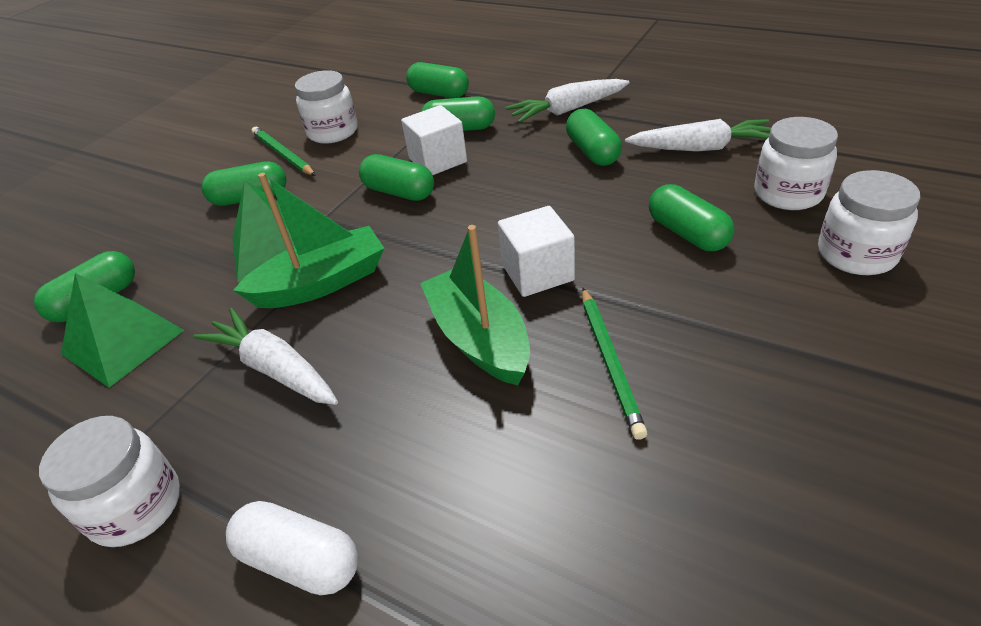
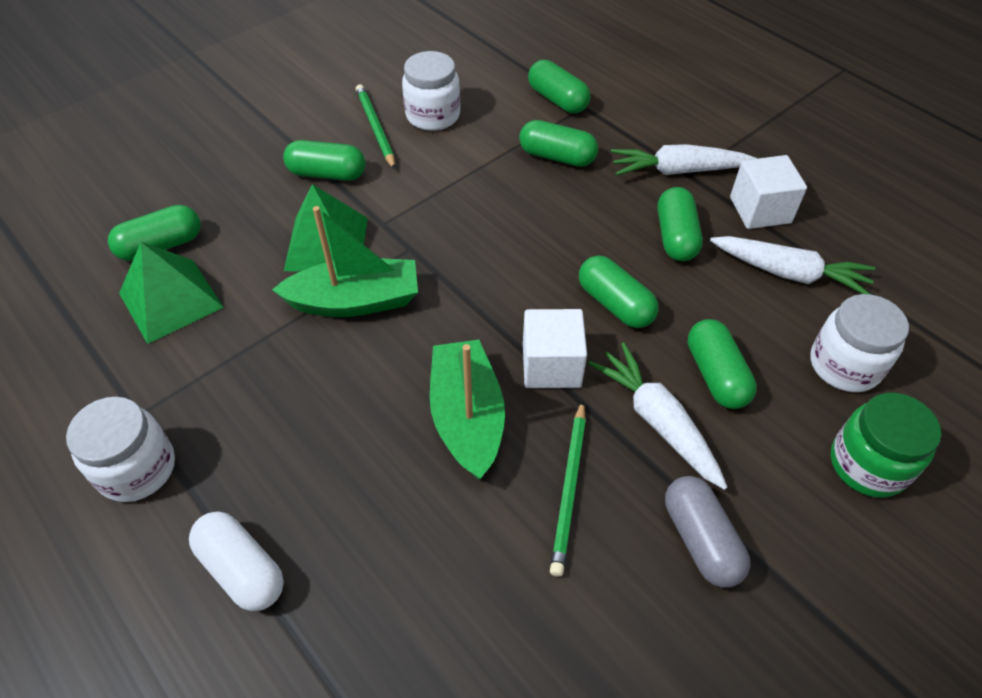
camera: 15 degrees right, 10 degrees up
white carrot [193,308,338,405] -> white carrot moved to [588,342,727,490]
green capsule [359,154,434,201] -> green capsule moved to [579,255,659,328]
white cube [401,105,467,175] -> white cube moved to [730,155,807,229]
white jar [818,170,920,275] -> green jar [831,393,941,498]
none -> grey capsule [665,476,750,587]

